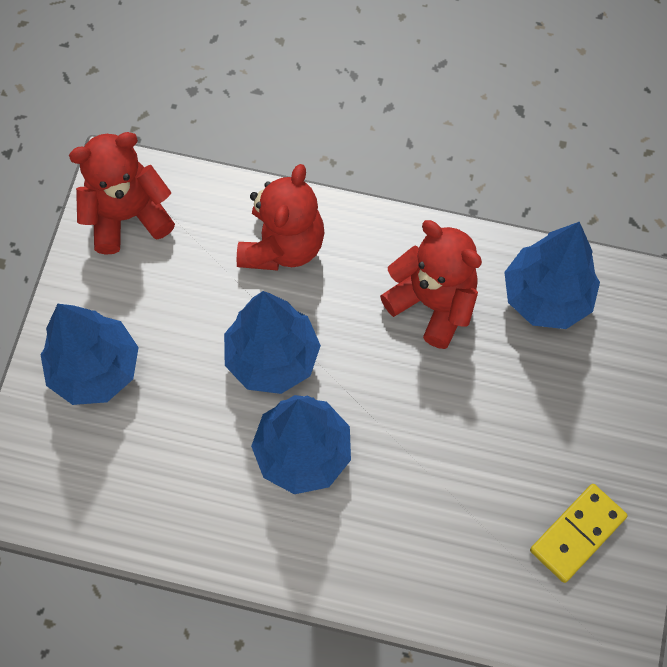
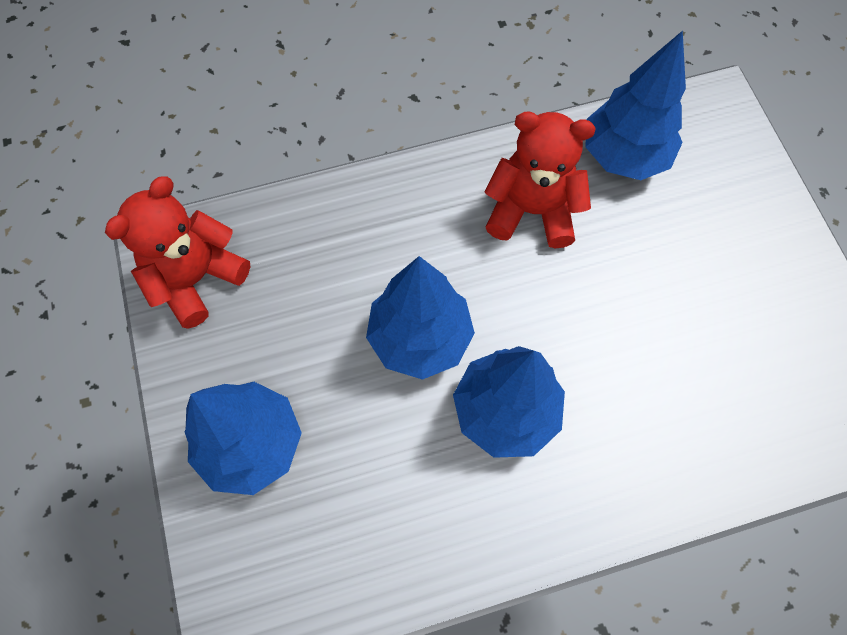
camera: 30 degrees left, 0 degrees up
red teddy bear [237,164,324,271] -> none
yellow domino [530,484,627,583] -> none

